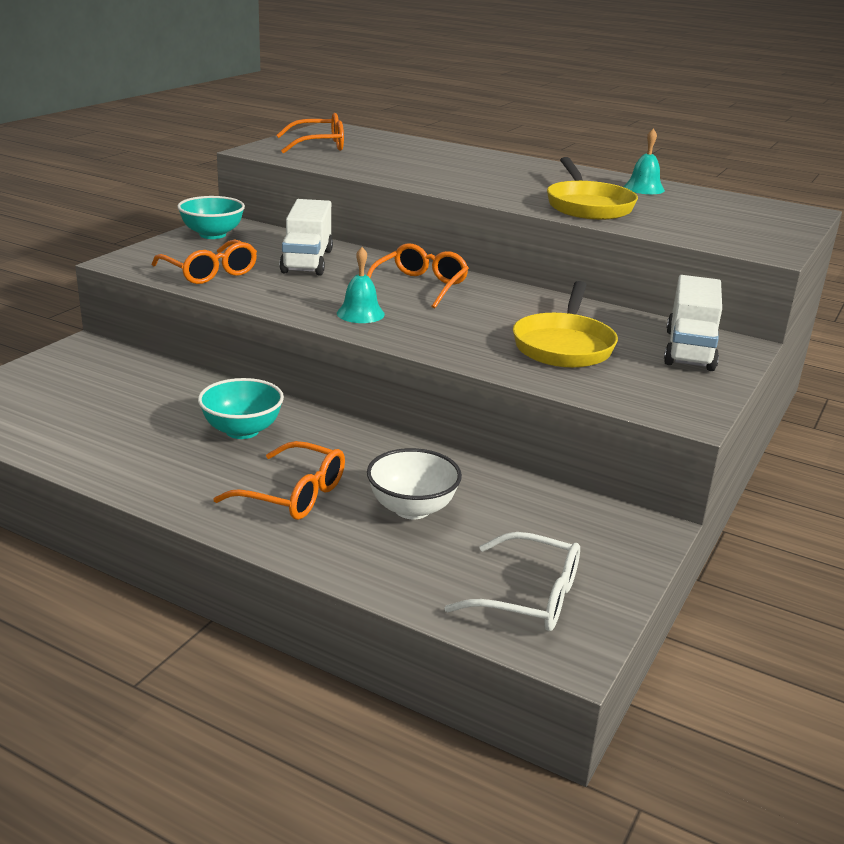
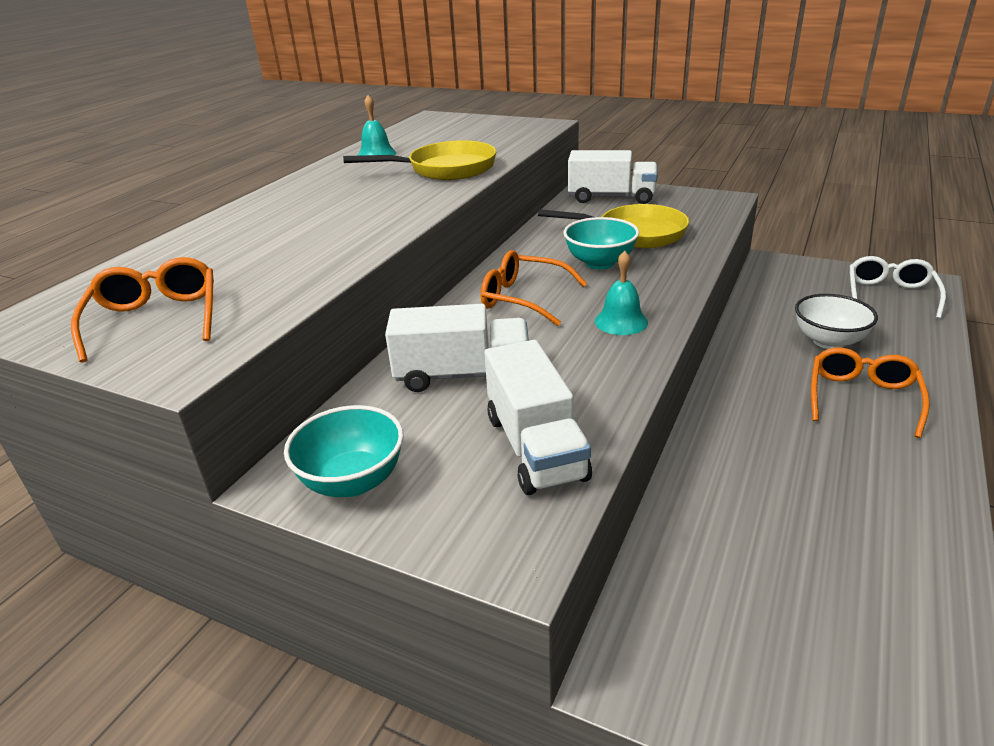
camera: 90 degrees left, 5 degrees up
orange glasses [152,240,257,284] -> white truck [484,340,592,495]
turquoise bowl [198,378,284,439] -> turquoise bowl moved to [563,217,639,270]

